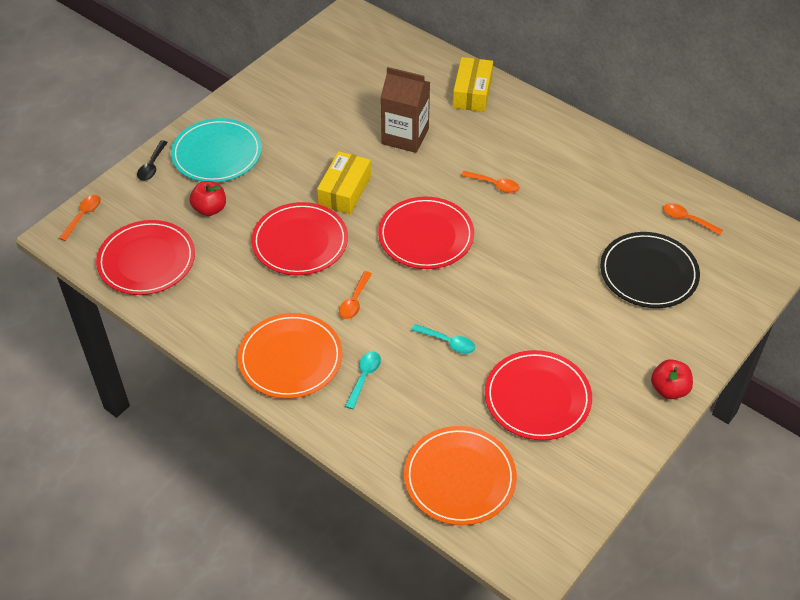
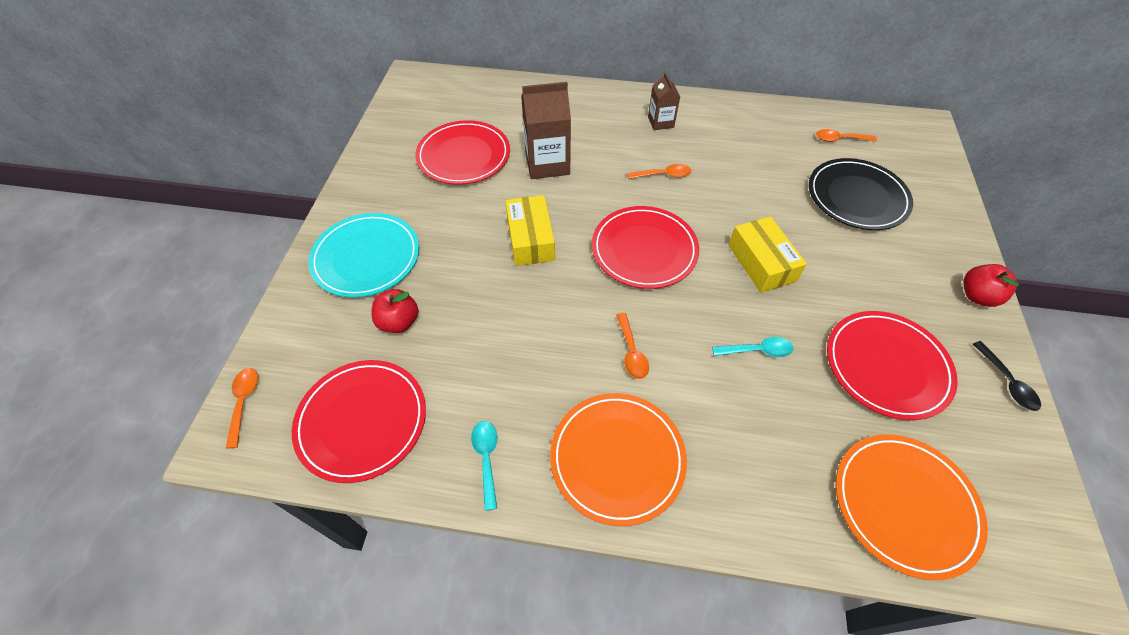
camera: 30 degrees left, 5 degrees up
black spoon [137,140,168,181] -> black spoon moved to [973,341,1041,411]
red plate [251,202,348,276] -> red plate moved to [415,120,510,185]
turquoise spoon [345,351,381,409] -> turquoise spoon moved to [471,421,497,511]
yellow box [453,57,493,112] -> yellow box moved to [728,216,807,293]
none -> brown carton [648,72,680,130]

